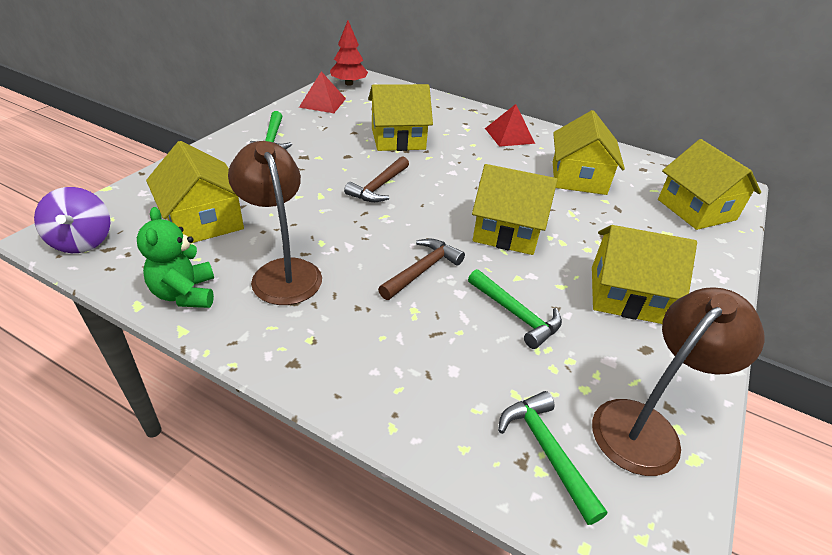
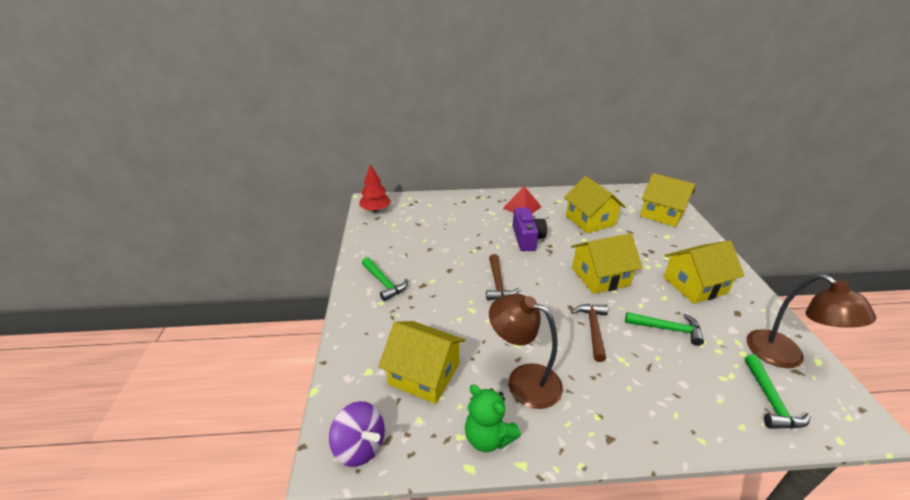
camera: 30 degrees left, 5 degrees down
red pyramid [299,71,346,113] -> none
yellow house [368,84,433,151] -> none
green hammer [498,391,607,525] -> green hammer turned 120 degrees counterclockwise [745,355,811,429]
brown lamp [592,287,765,476] -> brown lamp turned 135 degrees clockwise [747,274,876,368]
none -> purple camera [513,207,547,251]

